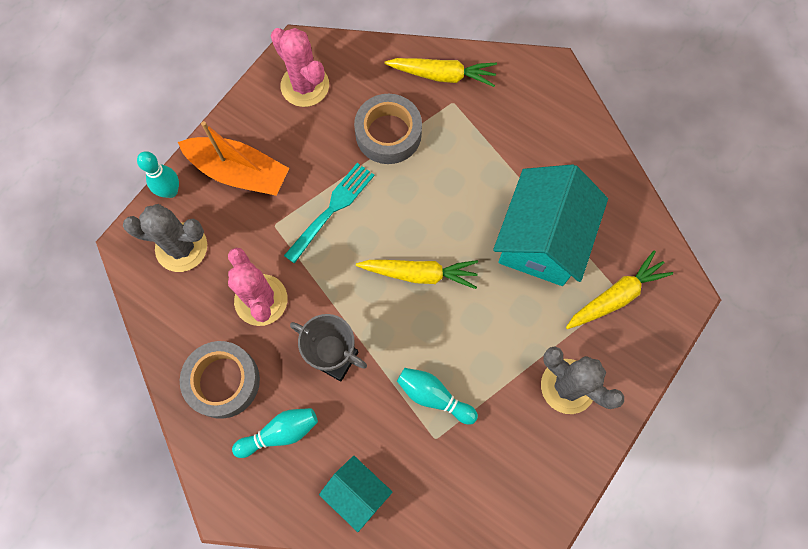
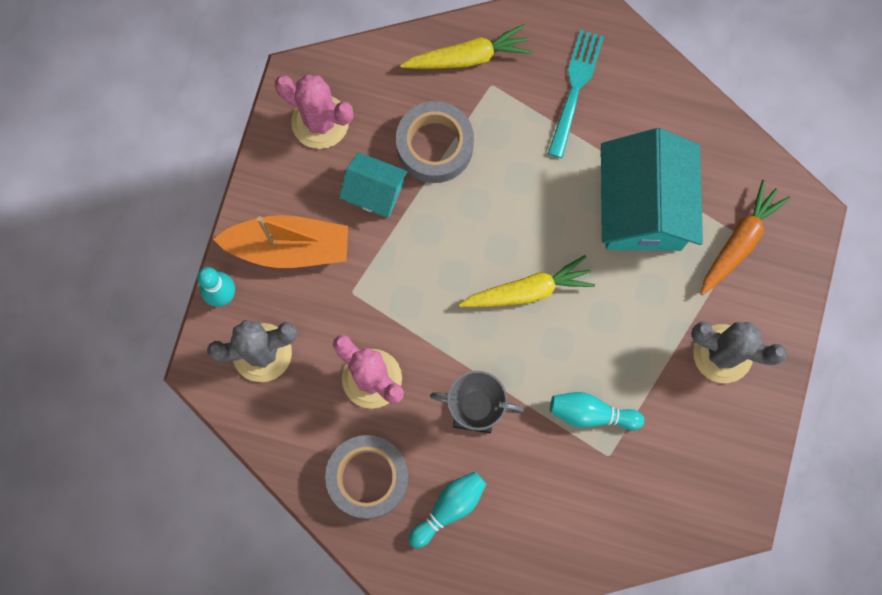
camera: 20 degrees left, 5 degrees up
turquoise fork [284,163,375,264] -> turquoise fork moved to [548,30,604,158]
turquoise house [319,456,393,532] -> turquoise house moved to [339,152,408,218]
yellow carrot [566,250,673,329] -> orange carrot [701,180,790,295]

